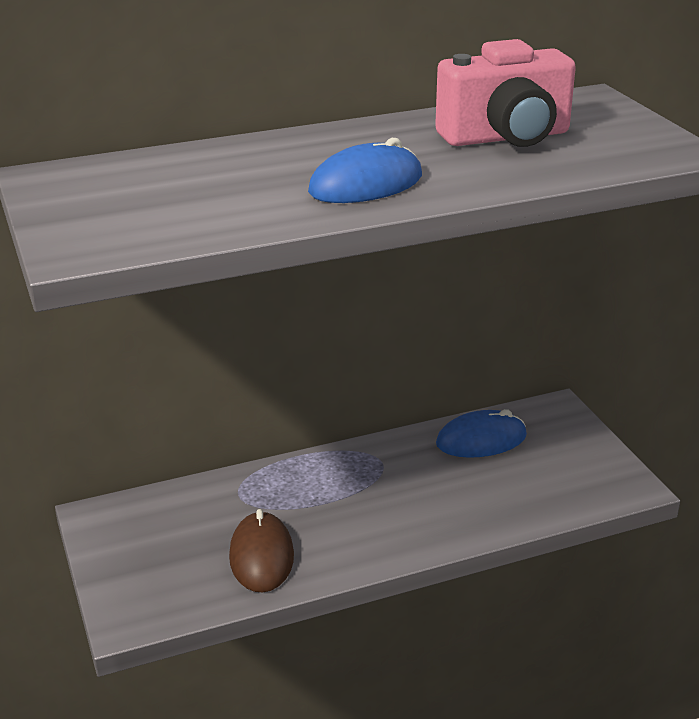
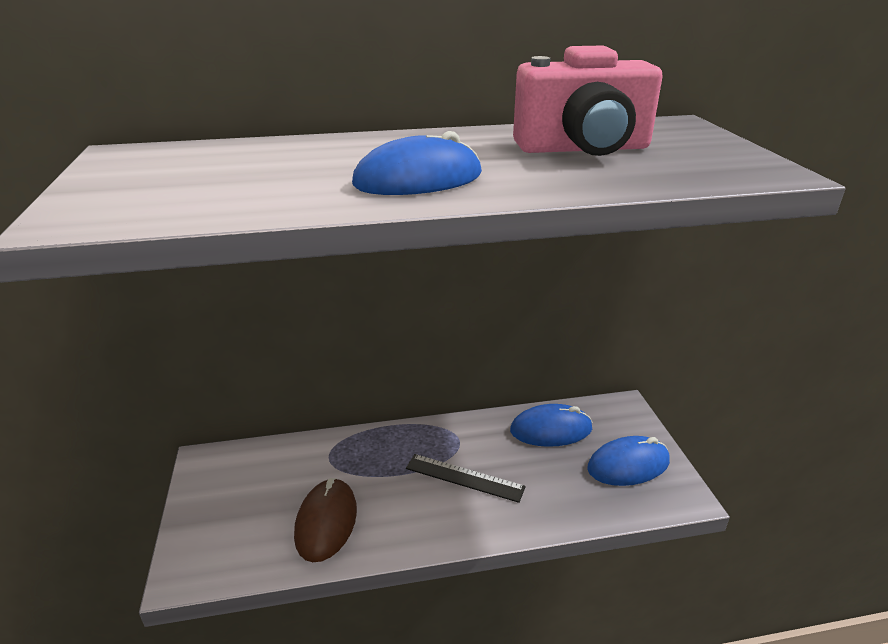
camera: 10 degrees right, 0 degrees up
none -> black ruler [406,454,526,503]
none -> blue mouse [587,436,670,486]

